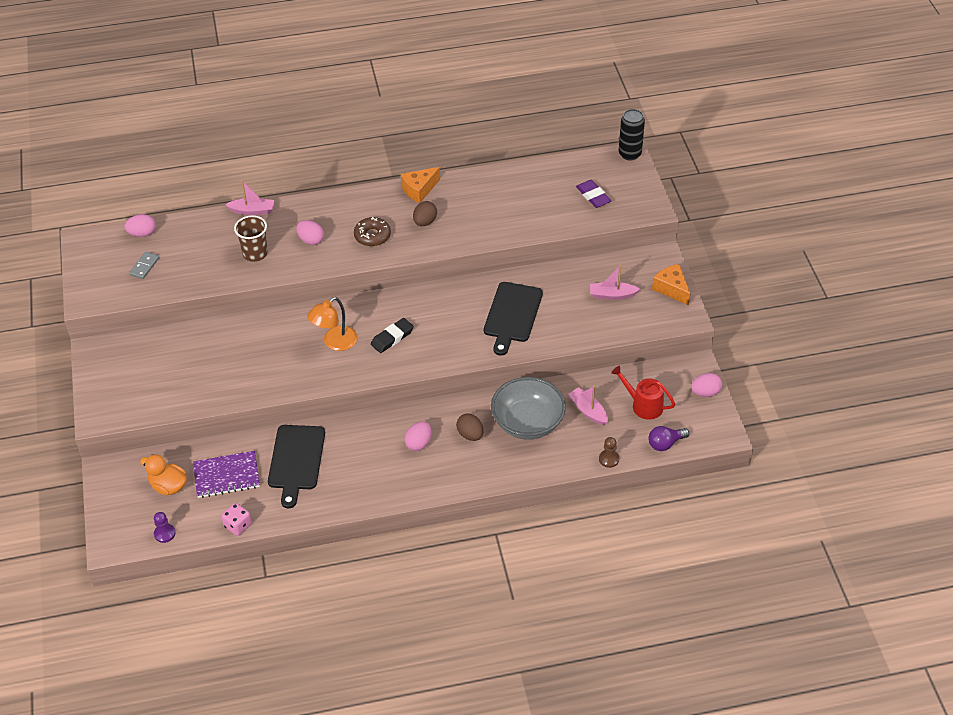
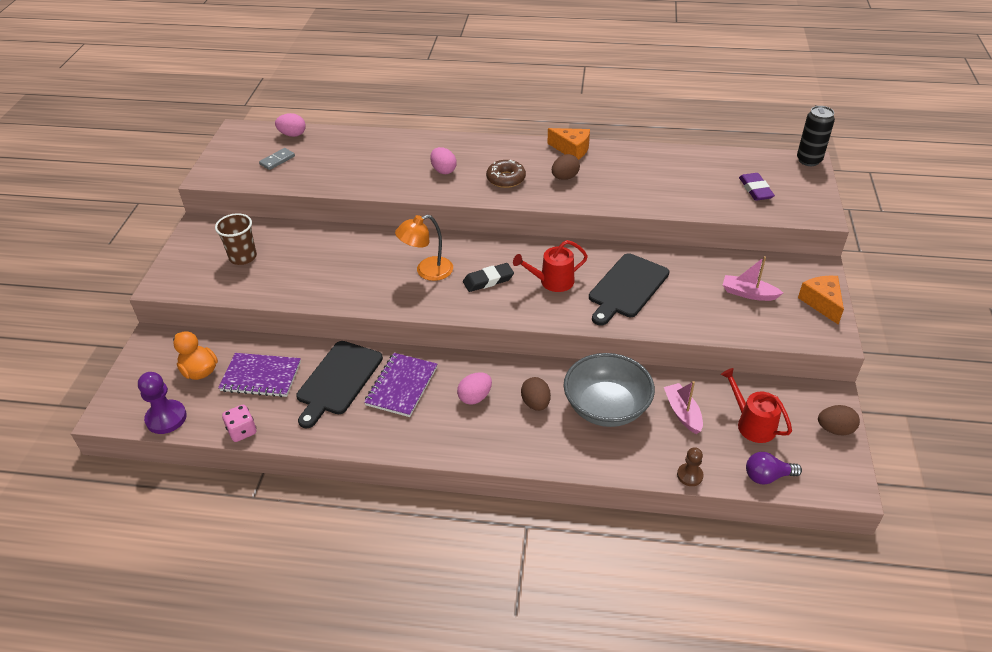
camera: 20 degrees right, 5 degrees down
purple pawn [154,512,175,543] -> purple pawn [138,372,187,434], size x1.66
pink boat [225,180,274,215] -> none
brown cup [234,215,268,262] -> brown cup moved to [215,213,257,265]
orange cheese [401,167,440,203] -> orange cheese turned 135 degrees counterclockwise [547,128,590,160]
pink egg [691,373,722,397] -> brown egg [818,405,860,435]
none -> purple notebook [364,353,437,417]
none -> red watering can [513,240,588,292]

